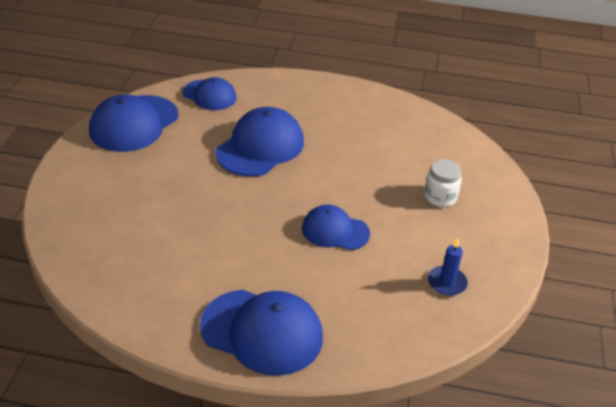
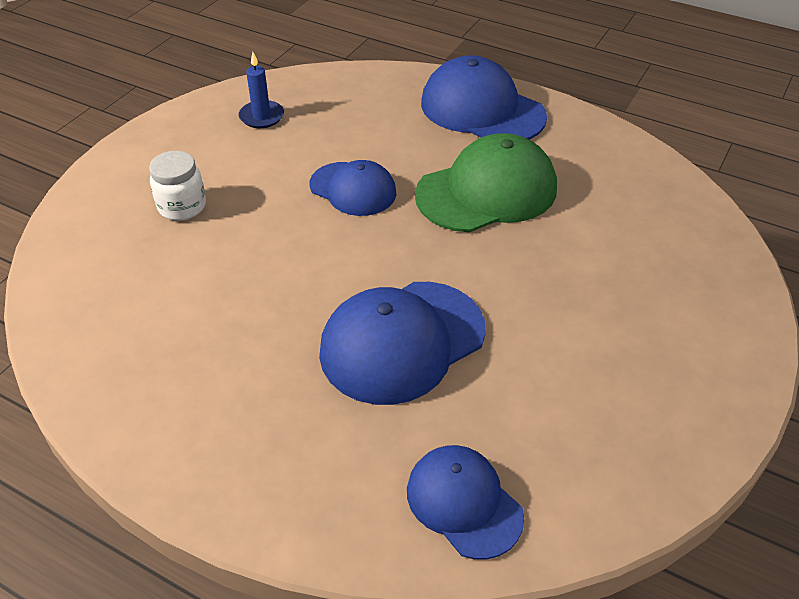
camera: 160 degrees left, 5 degrees up
blue cap [89,94,178,152] -> none
none -> green cap [415,133,557,232]

